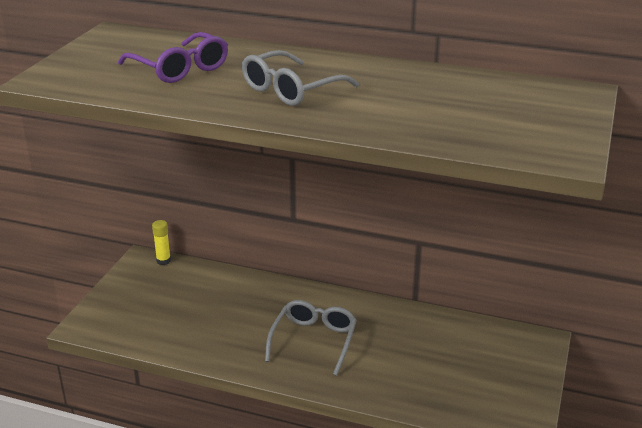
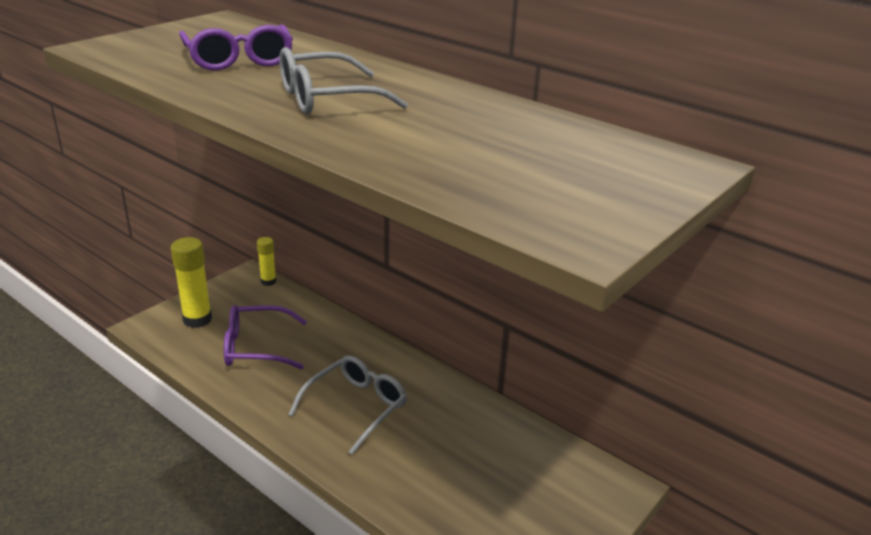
camera: 20 degrees right, 0 degrees up
none -> yellow glue stick [171,237,212,328]
none -> purple glasses [224,305,307,369]

